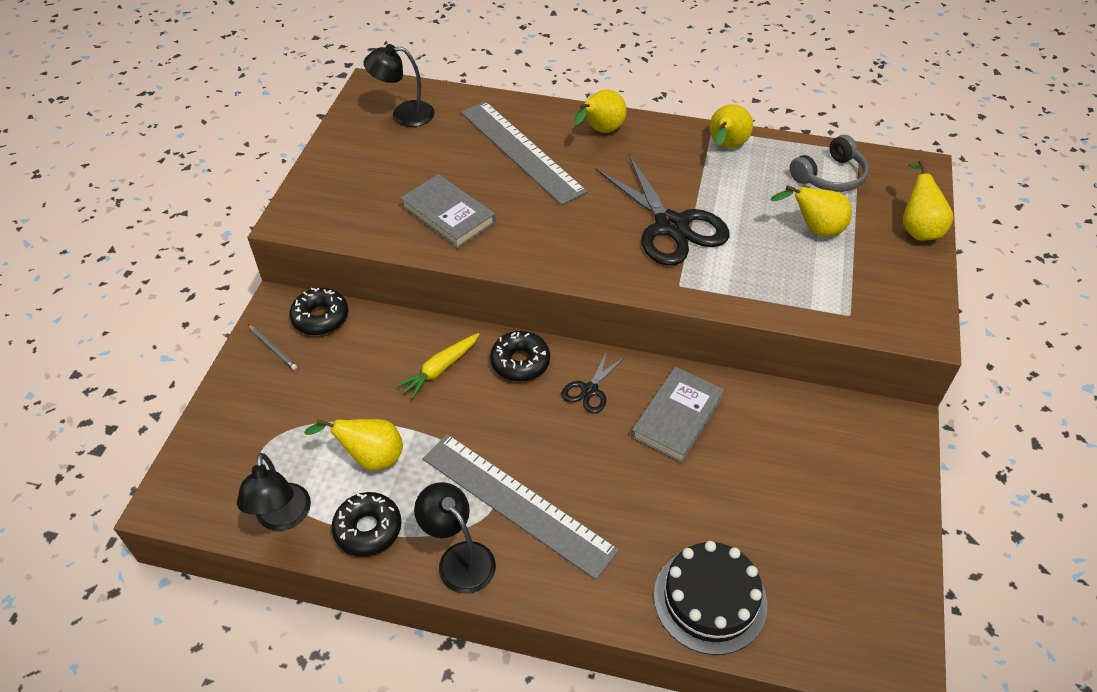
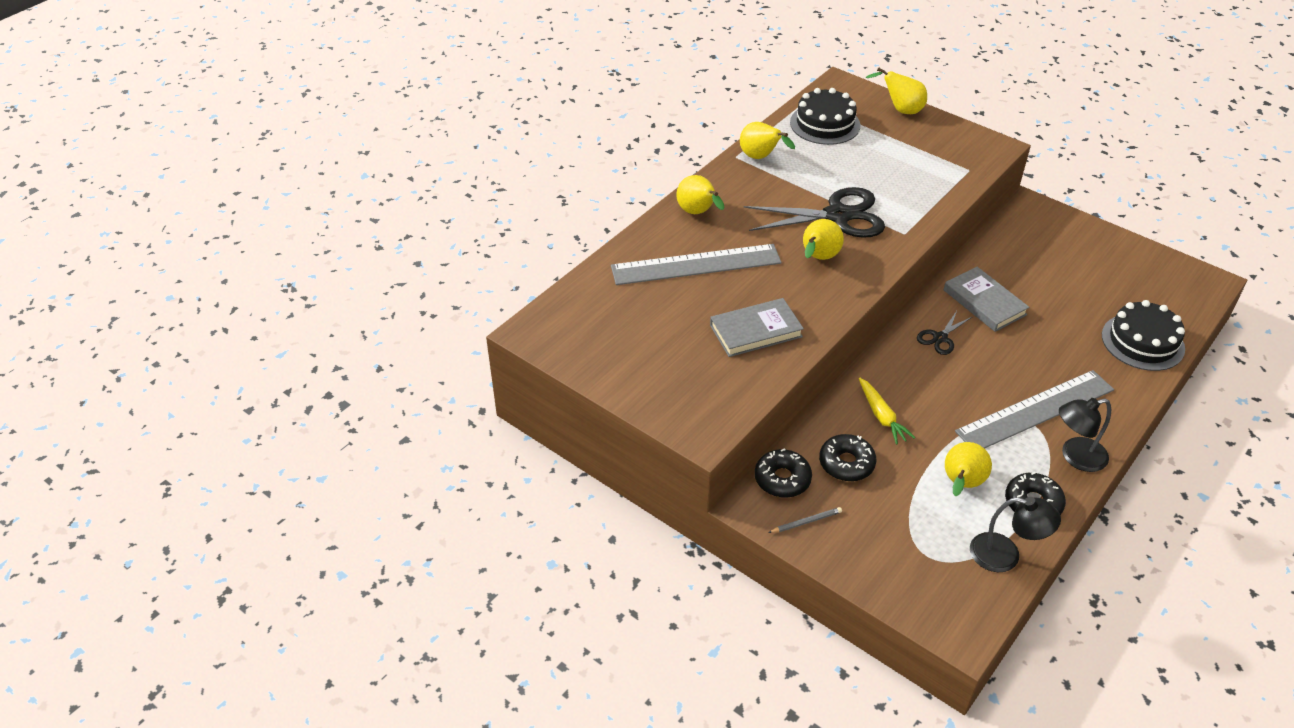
camera: 65 degrees left, 5 degrees down
black lamp [363,44,435,127] -> none
black donut [490,331,550,382] -> black donut moved to [819,434,876,481]
black scissors [561,349,626,414] -> black scissors turned 75 degrees clockwise [917,311,972,355]
yellow pear [770,185,852,237] -> yellow pear moved to [803,219,844,260]
grey headphones [790,135,869,192] -> black cake [790,88,861,145]

